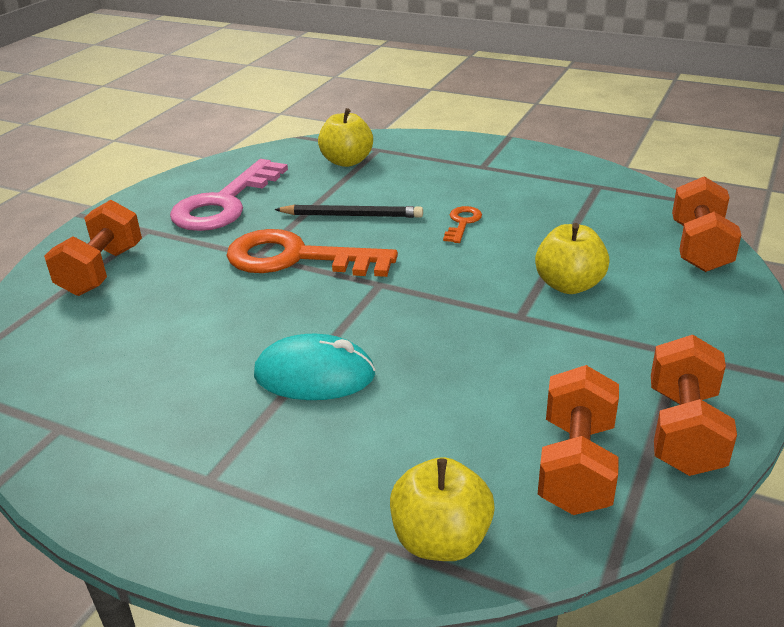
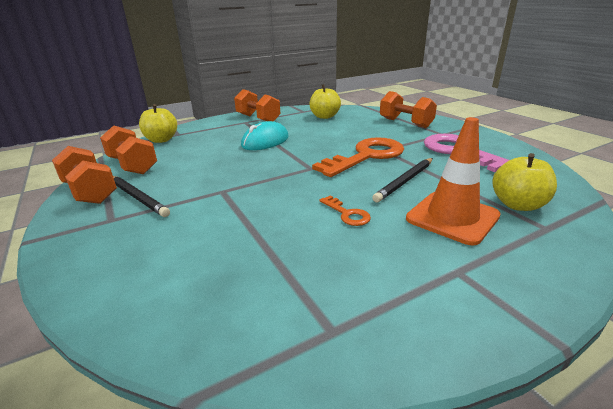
camera: 125 degrees right, 5 degrees down
yellow apple [535,223,610,294] -> yellow apple moved to [309,84,341,119]
orange dumbbell [672,176,741,272] -> orange dumbbell moved to [234,89,280,121]
none -> black pencil [113,176,170,217]
none -> orange traffic cone [406,117,501,246]

